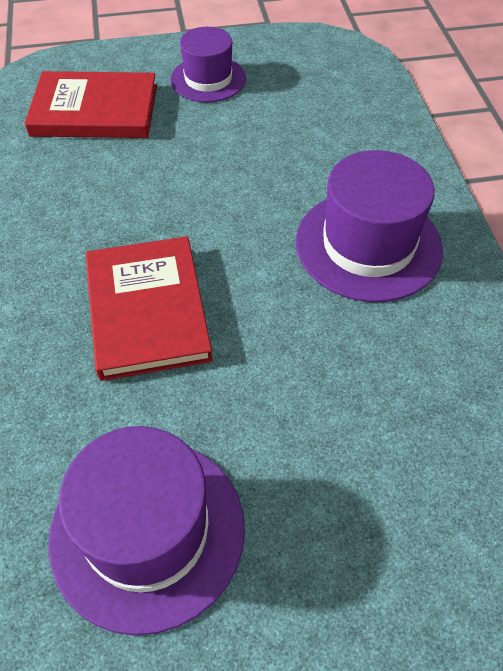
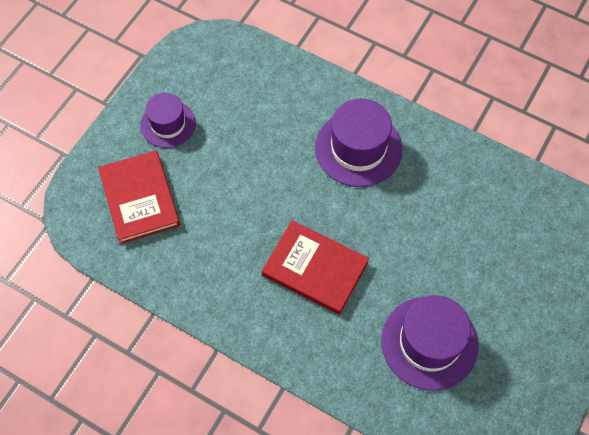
camera: 50 degrees left, 10 degrees up
red book [25,71,157,138] -> red book turned 60 degrees counterclockwise [98,150,180,244]

